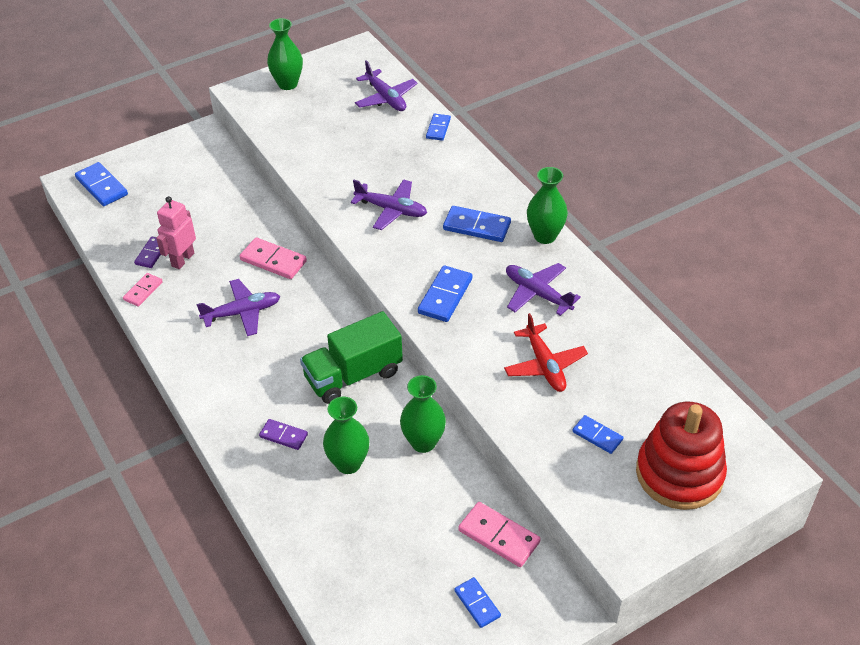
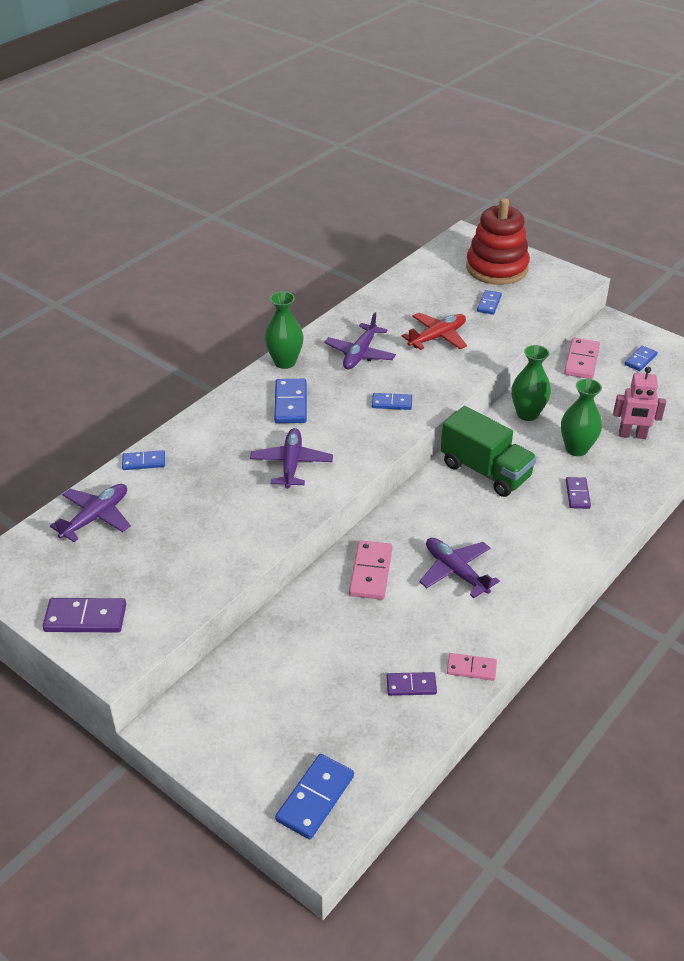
camera: 110 degrees left, 5 degrees down
pink robot [156,196,196,269] -> pink robot moved to [613,367,666,439]
green vase [267,18,303,90] -> purple domino [43,598,126,632]
blue domino [418,265,472,322] -> blue domino [372,393,412,410], size x0.63

